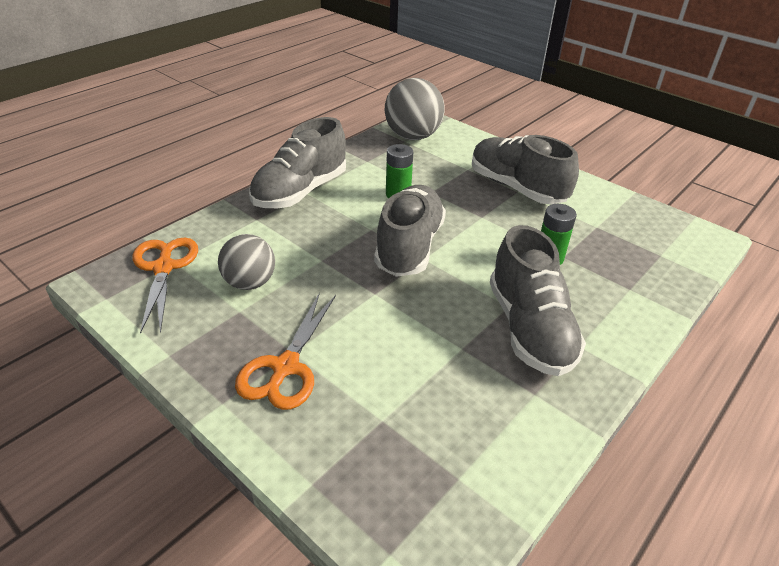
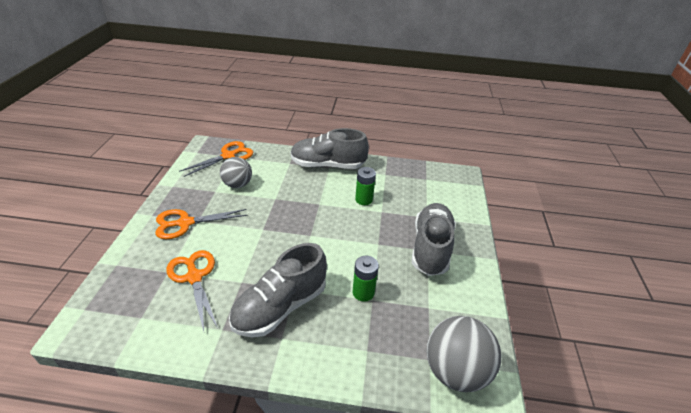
camera: 55 degrees right, 0 degrees up
grey shoe [374,185,446,277] -> none
grey ball [385,78,445,140] -> grey ball moved to [426,316,501,392]
none -> orange scissors [166,250,218,331]

